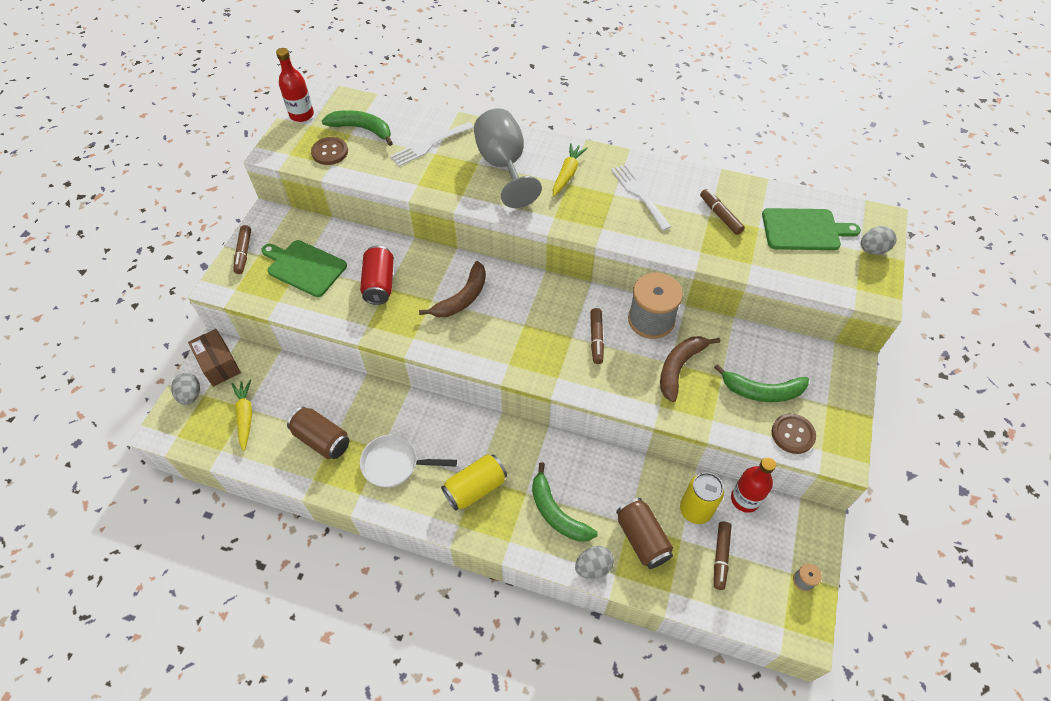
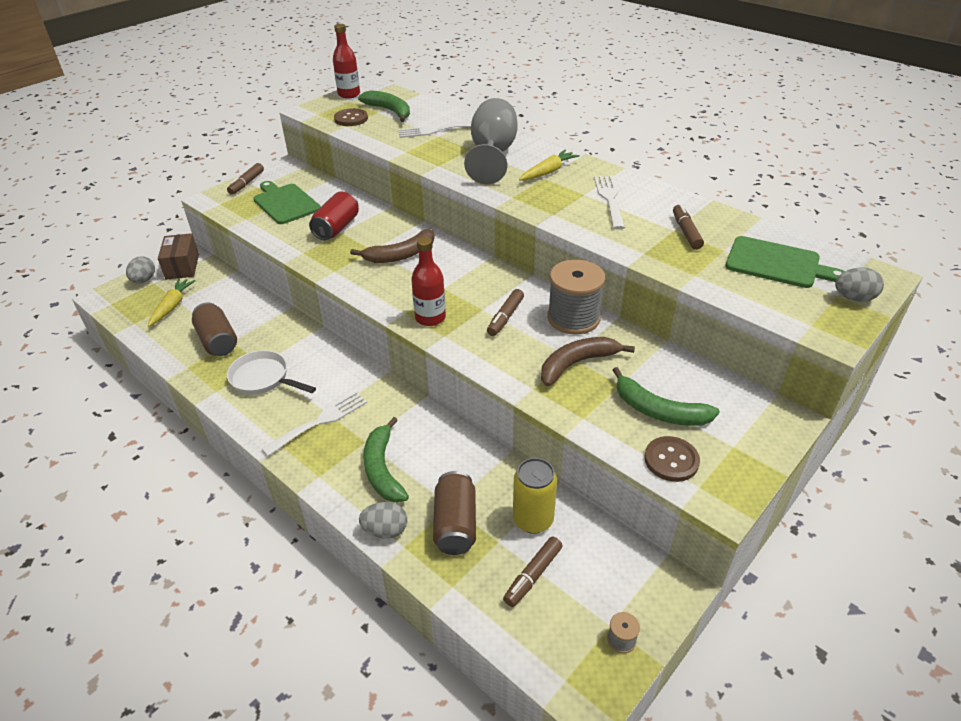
camera: 25 degrees right, 15 degrees down
yellow can [441,454,507,511] -> white fork [262,391,367,456]
red bottle [731,457,776,513] -> red bottle moved to [411,237,446,326]

